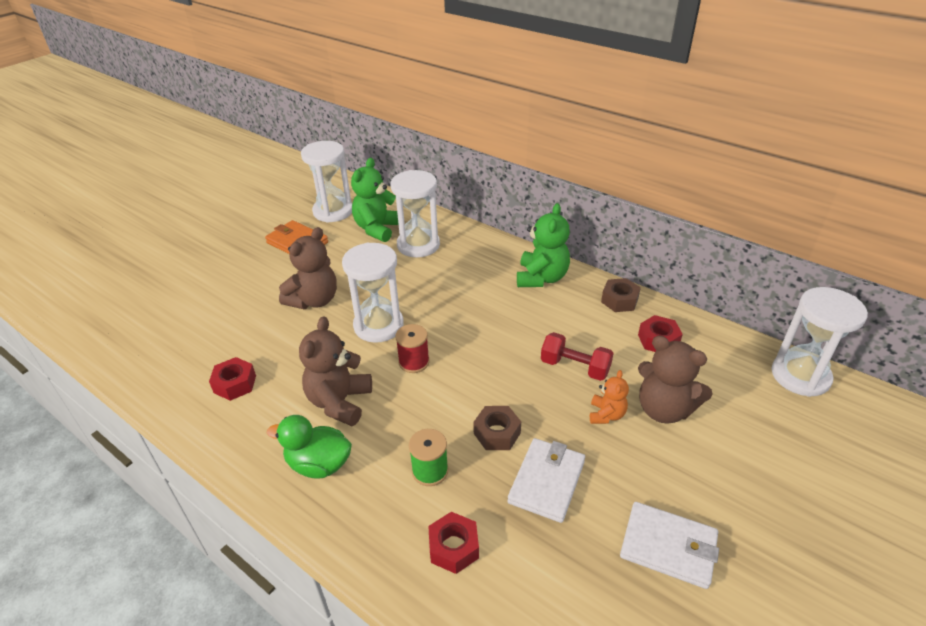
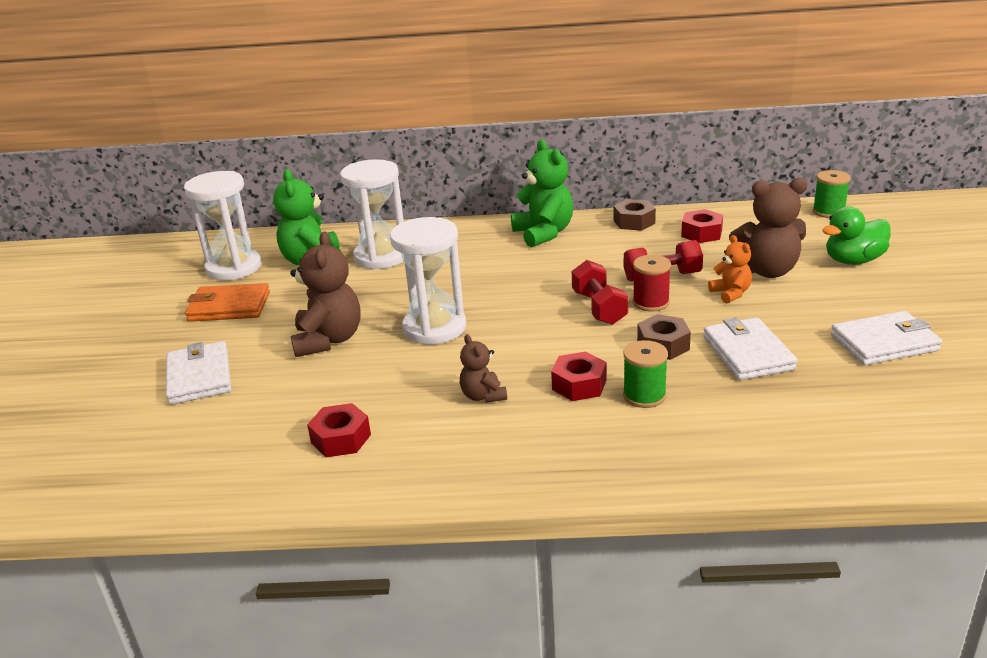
camera: 35 degrees left, 10 degrees down
green duck [267,415,352,479] -> green duck moved to [822,206,891,265]
brown teddy bear [299,316,372,426] -> brown teddy bear [460,334,507,403], size x0.55
red spool [395,324,430,373] -> red spool moved to [633,255,671,312]
red nut [428,512,479,574] -> red nut moved to [551,352,607,401]
white hourglass [772,287,868,397] -> green spool [812,170,851,218]
none -> white wallet [166,341,231,405]
none -> red dumbbell [572,260,628,325]

